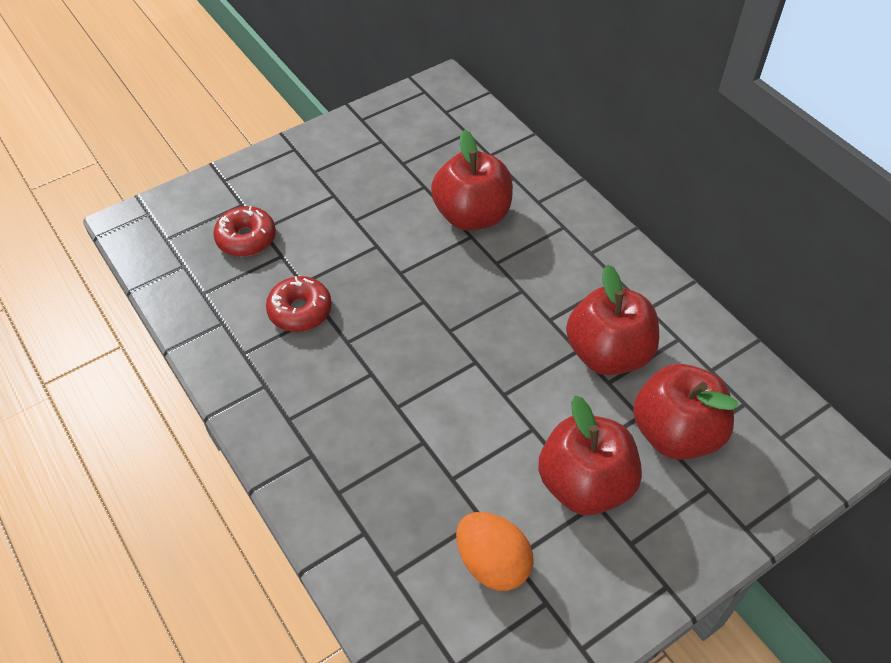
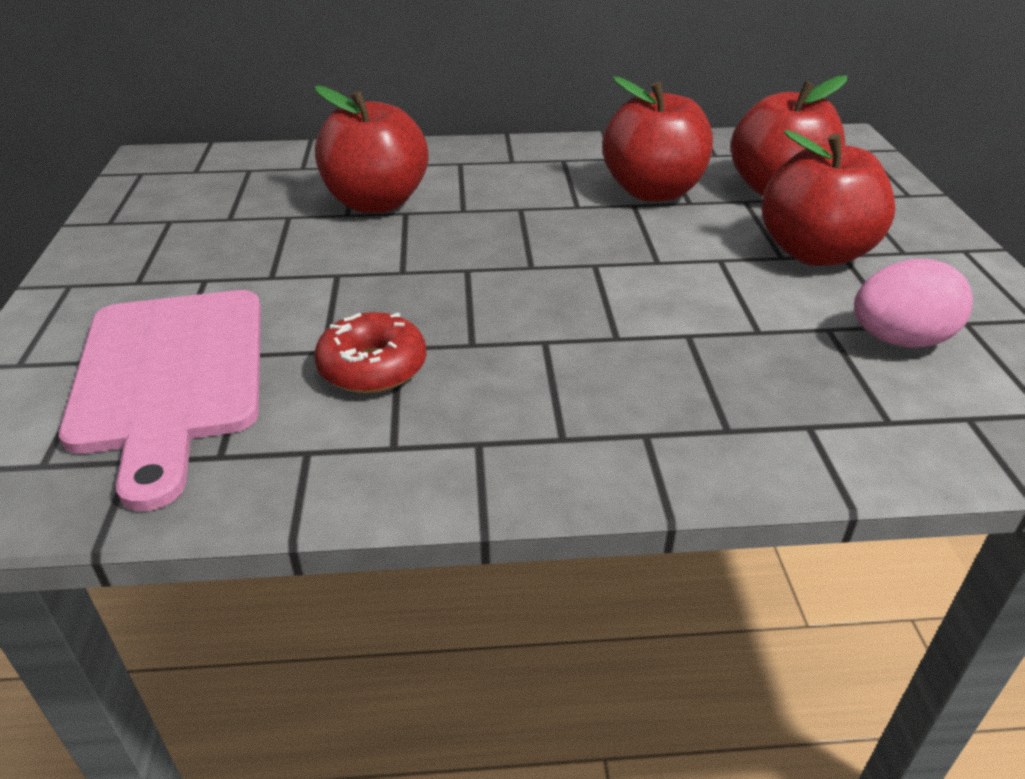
camera: 60 degrees left, 15 degrees down
red donut [213,206,276,257] -> pink cutting board [59,290,261,511]
orange egg [456,512,533,591] -> pink egg [854,259,973,348]

